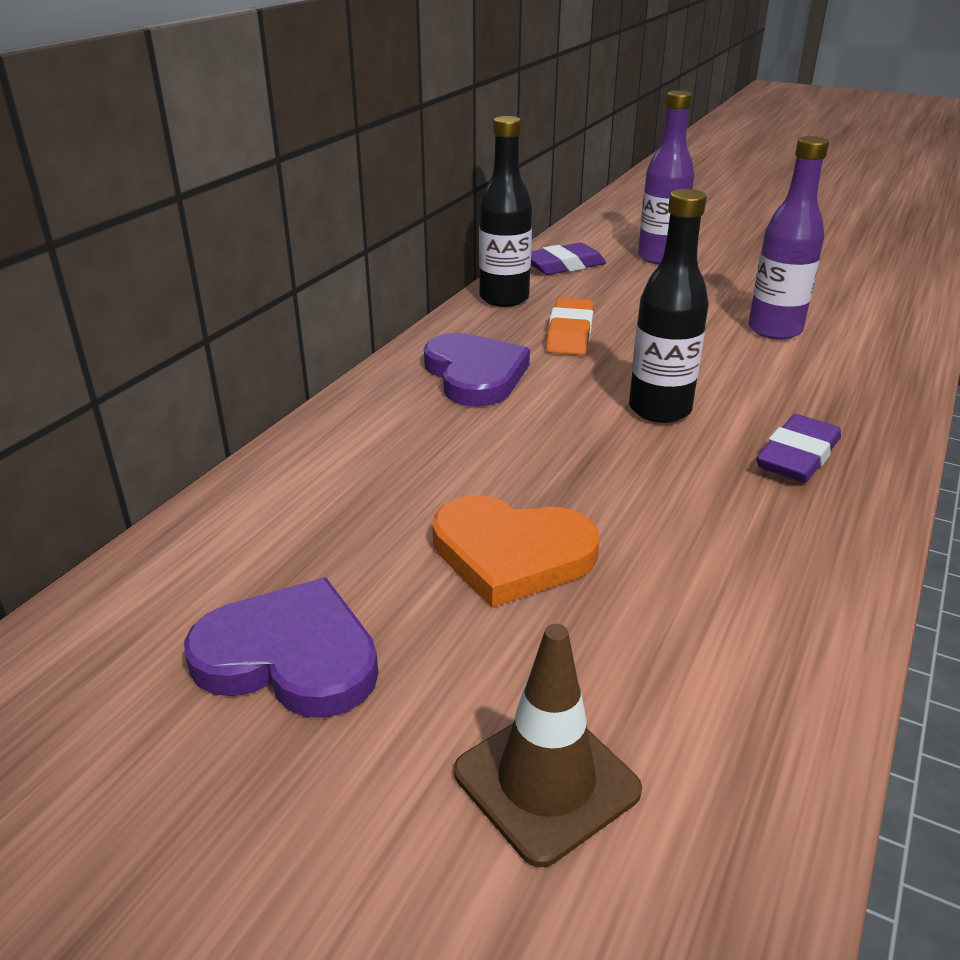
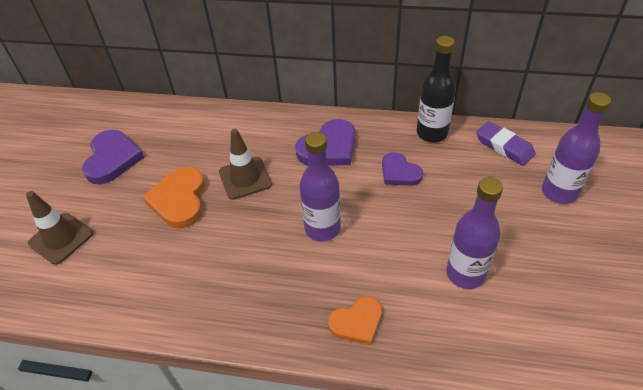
camera: 75 degrees right, 15 degrees up
orange eraser [546,298,594,355] -> purple heart [382,152,423,186]
black bottle [629,189,709,423] -> purple bottle [300,132,341,242]
purple eraser [756,414,841,483] -> none
none -> brown traffic cone [219,129,272,200]
none -> orange heart [328,296,382,345]

